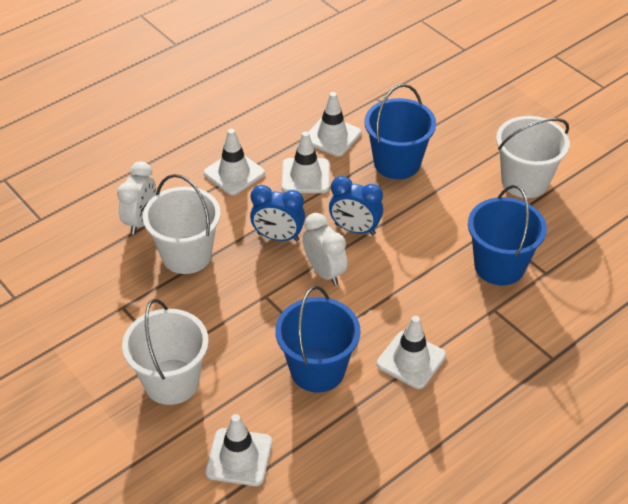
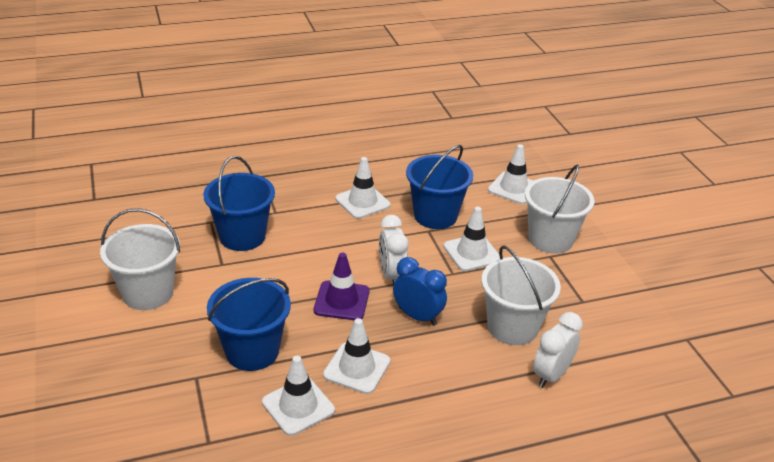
camera: 160 degrees left, 10 degrees down
white traffic cone [204,129,265,195] -> white traffic cone moved to [443,207,500,271]
blue clock [329,176,383,235] -> purple traffic cone [314,253,369,320]

